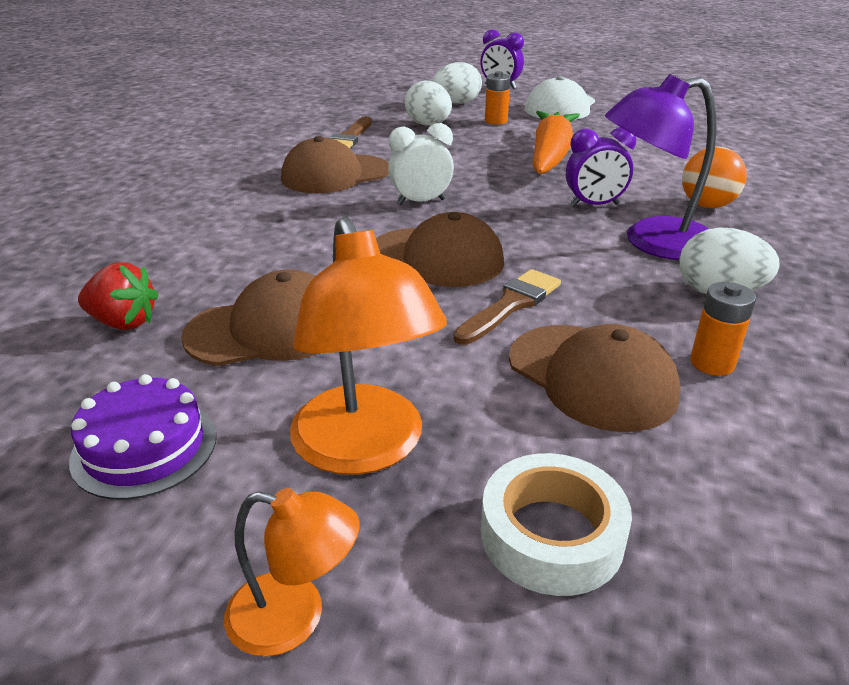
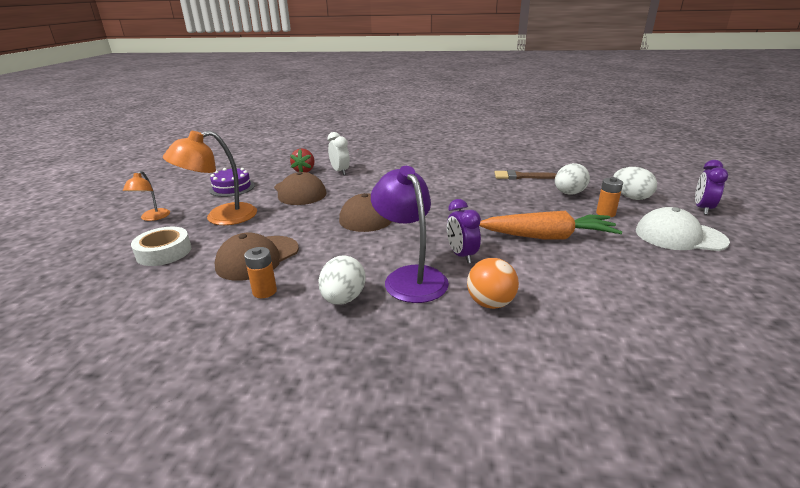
camera: 80 degrees right, 5 degrees down
brown cap [281,136,389,193] -> none
white clock [388,123,454,205] -> white clock moved to [328,132,350,175]
brown brush [453,269,561,345] -> none

